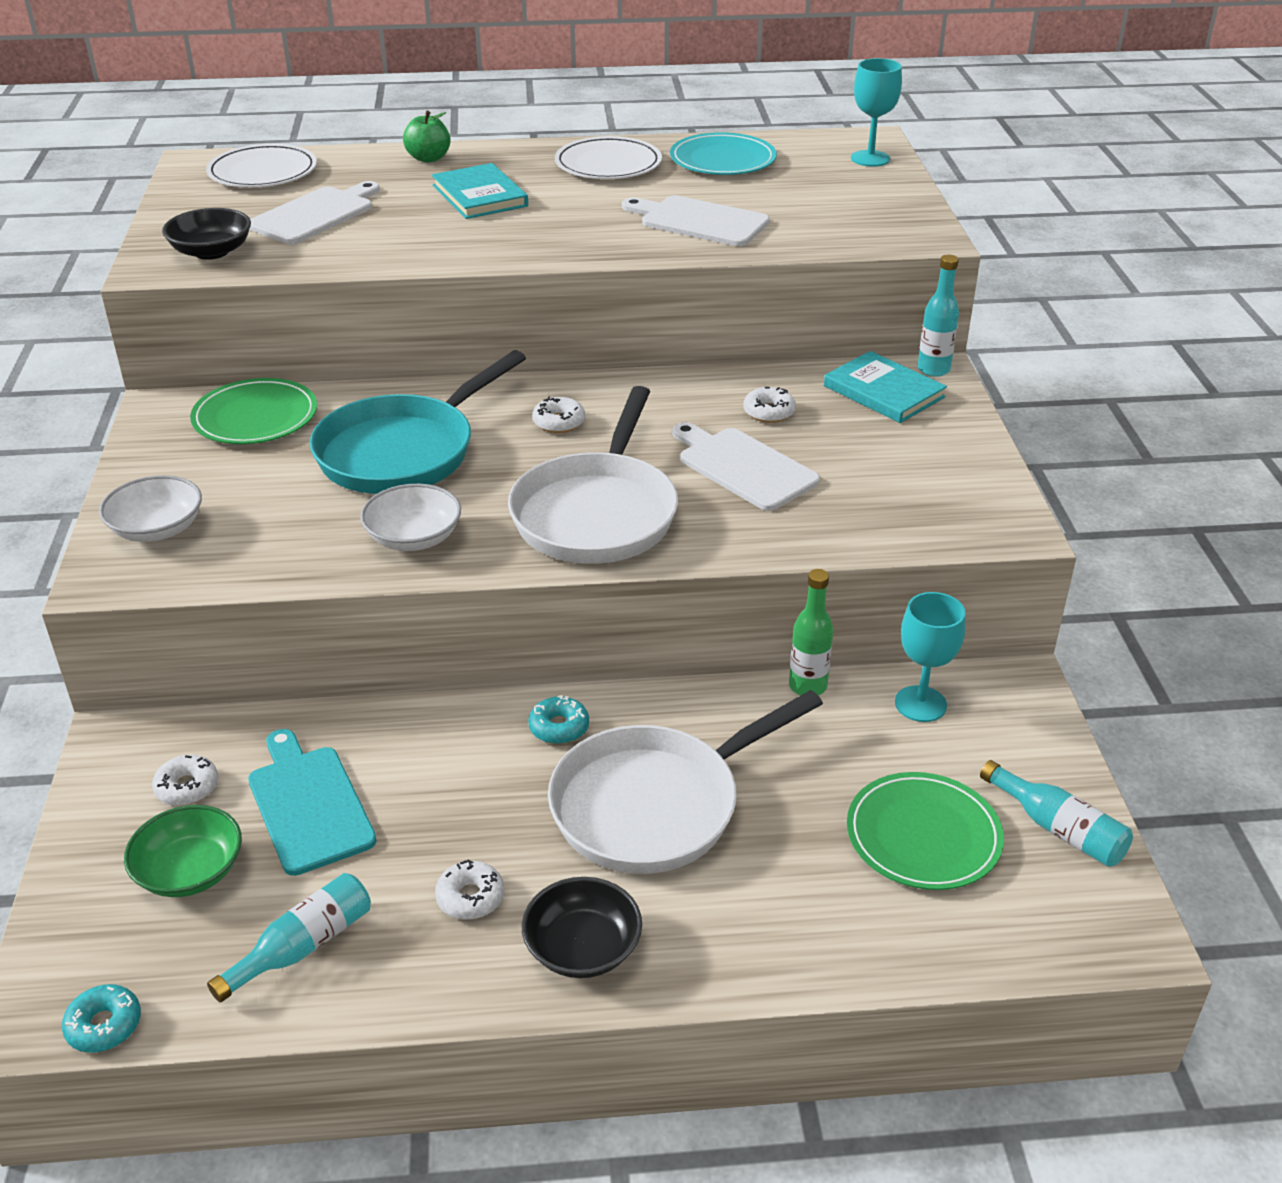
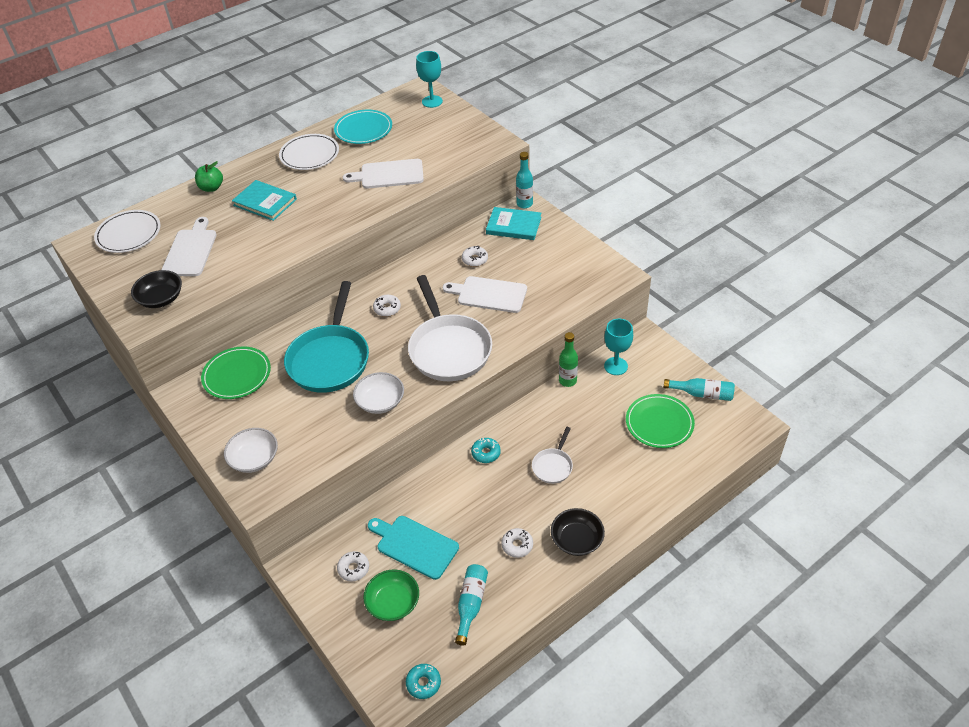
camera: 30 degrees left, 10 degrees up
white pan [548,690,823,874] -> white pan [532,427,573,484], size x0.47

